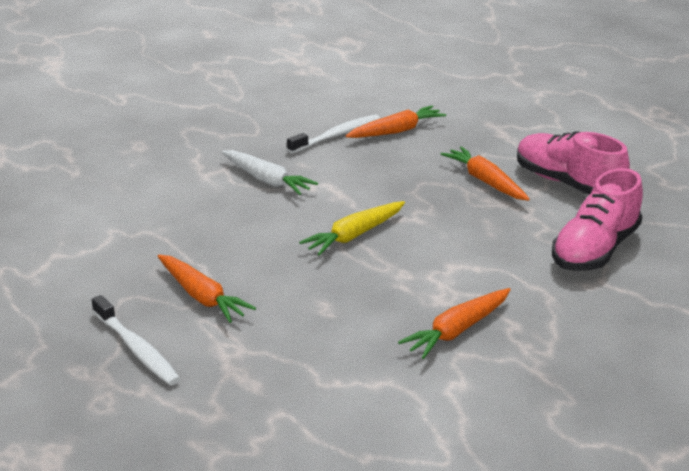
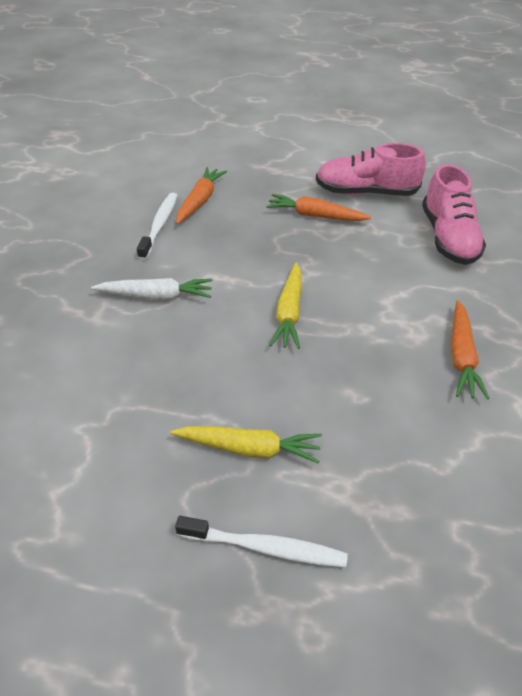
camera: 40 degrees left, 15 degrees up
orange carrot [158,255,256,323] -> yellow carrot [170,426,322,464]

